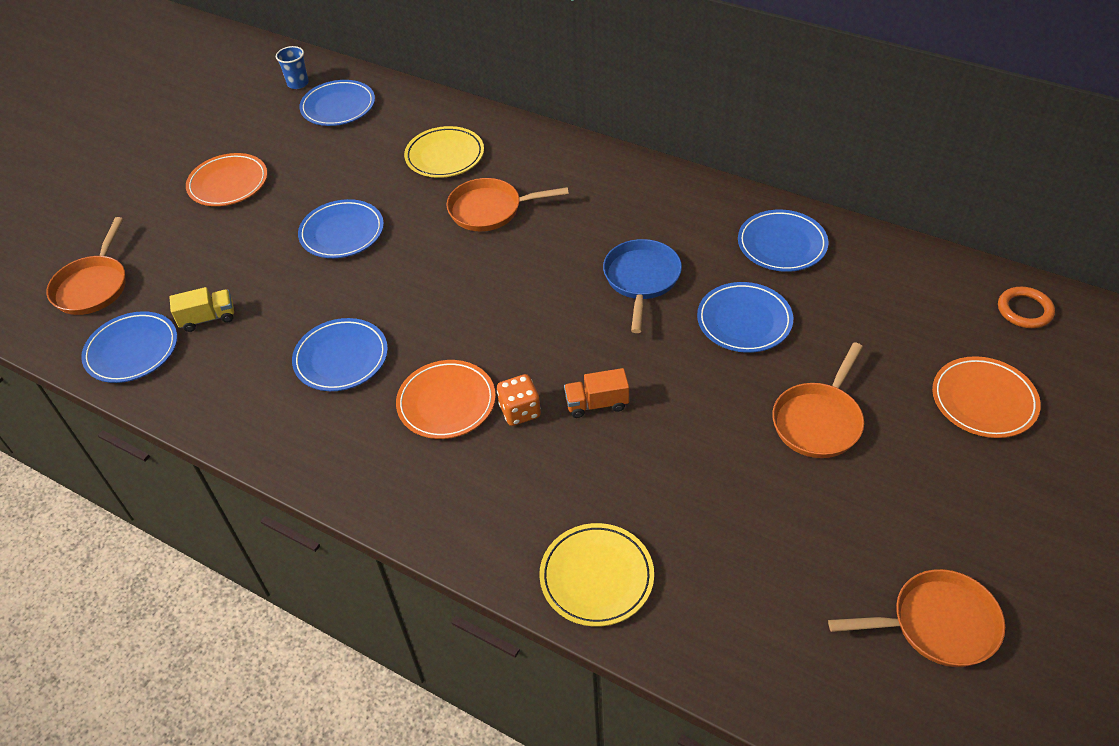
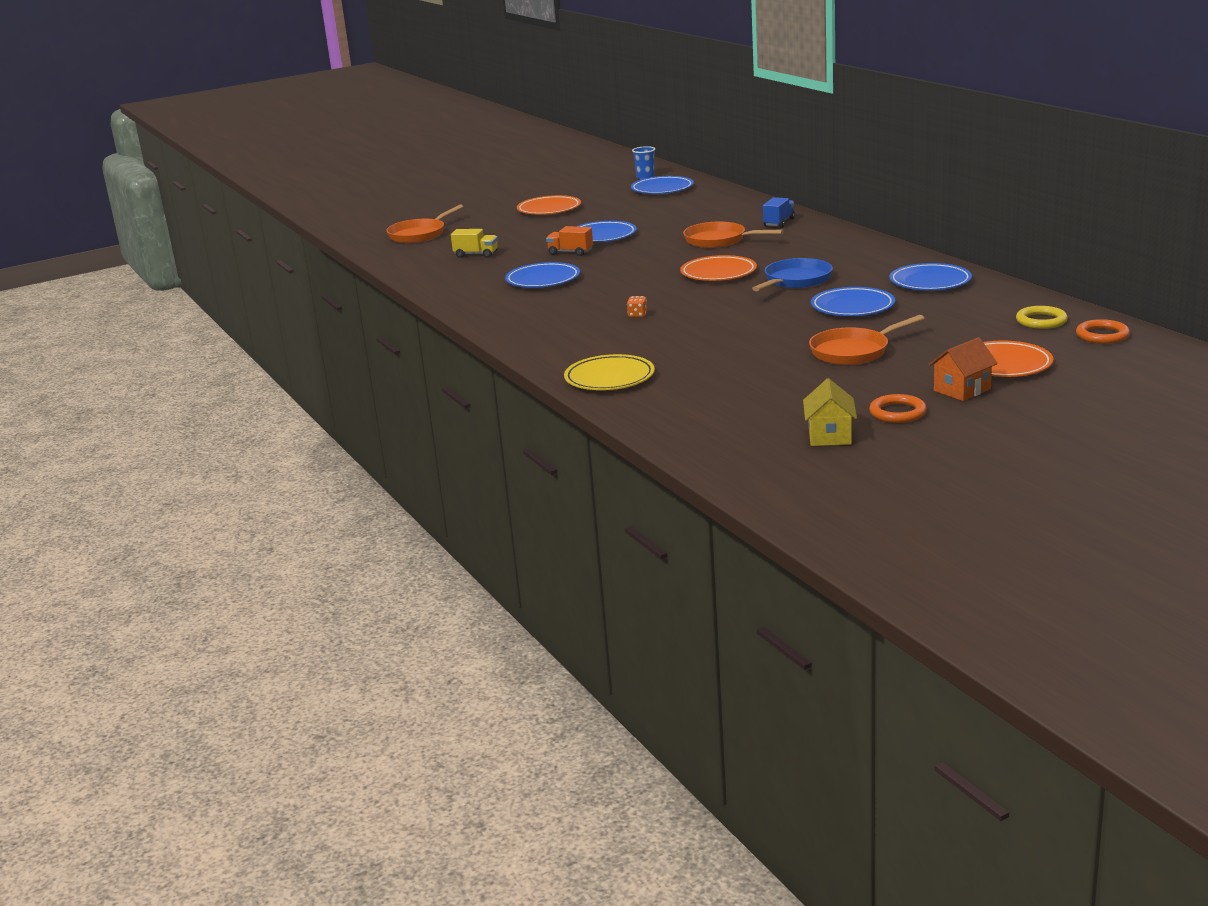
camera: 30 degrees right, 25 degrees down
blue plate [81,311,177,383] -> none
orange plate [396,360,496,439] -> orange plate moved to [680,255,757,281]
yellow plate [404,126,484,178] -> none
orange dice [497,374,541,426] -> orange dice [627,296,647,317], size x0.61
orange truck [564,368,629,418] -> orange truck moved to [546,226,593,256]
orange pan [828,569,1005,667] -> yellow house [803,378,857,446]
none -> blue truck [763,197,795,228]
none -> orange ring [869,394,927,423]
none -> orange house [929,337,998,401]
none -> yellow ring [1016,306,1068,329]

